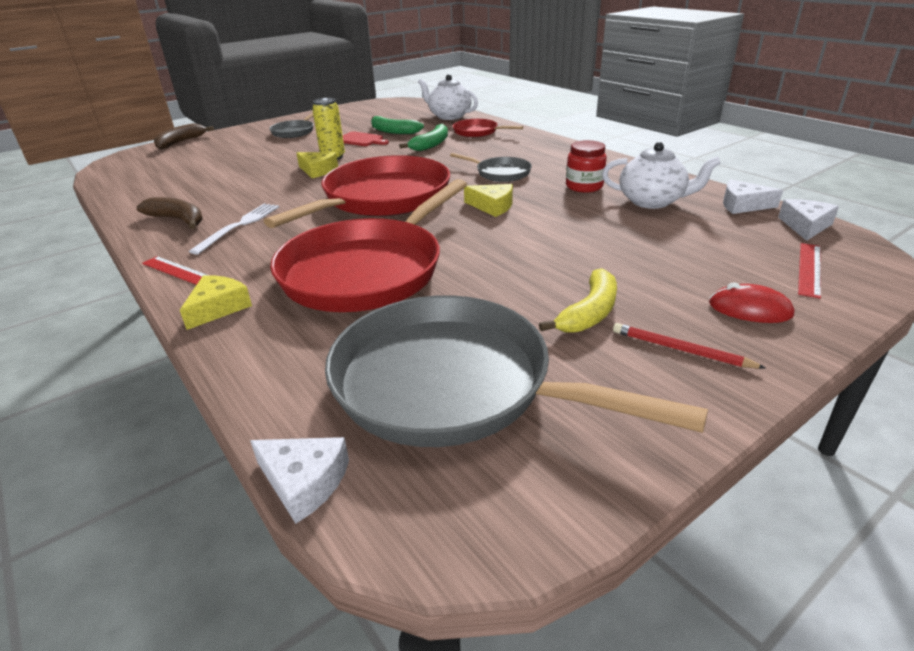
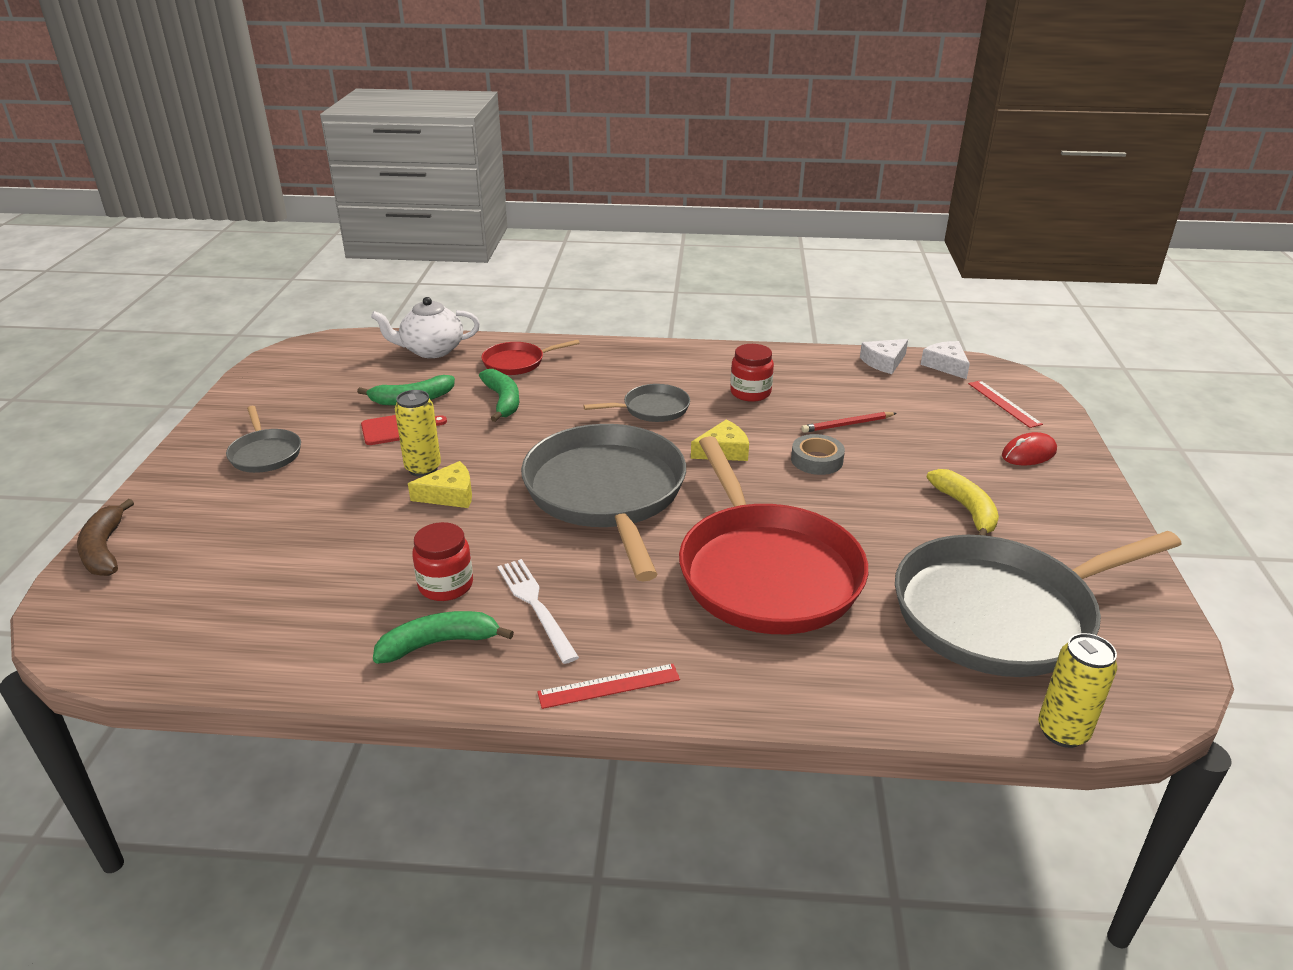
camera: 50 degrees left, 0 degrees up
brown banana [137,197,203,229] -> green banana [373,611,514,664]
yellow cheese [180,275,252,330] -> none
white cheese [250,437,349,524] -> yellow can [1038,633,1117,748]
red pan [263,155,450,228] -> grey pan [521,424,686,582]
white teapot [602,142,721,209] -> none
red pencil [613,323,766,369] -> red pencil moved to [801,412,897,433]
none -> red jar [412,522,473,601]
none -> grey tape [791,434,845,475]

